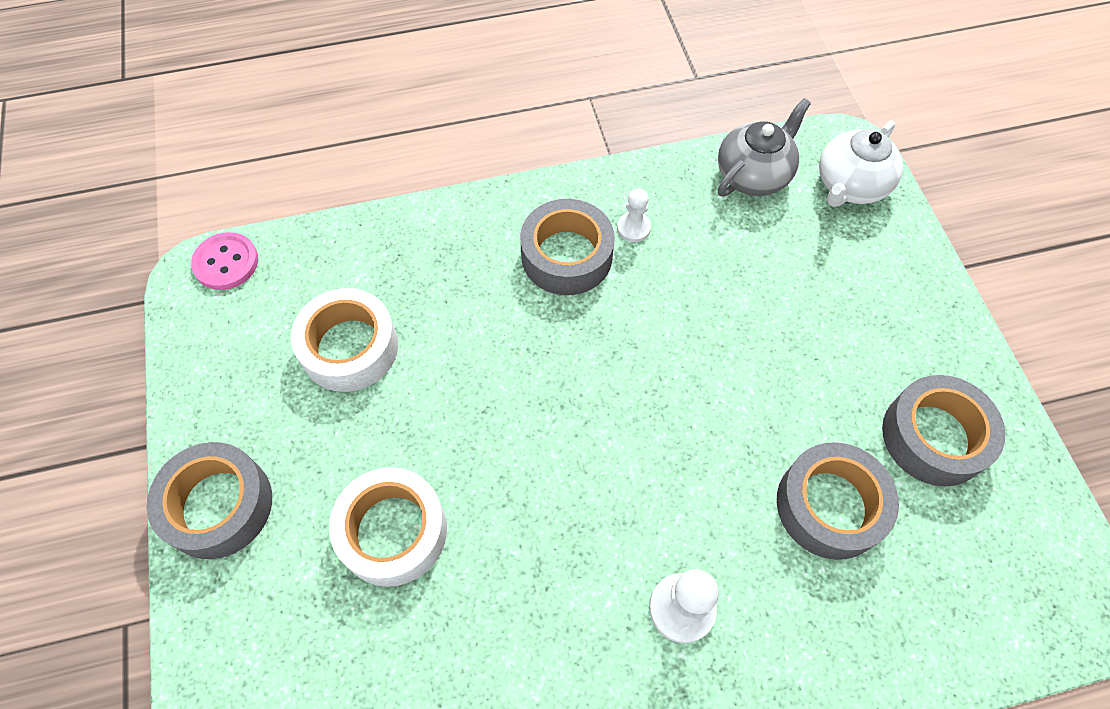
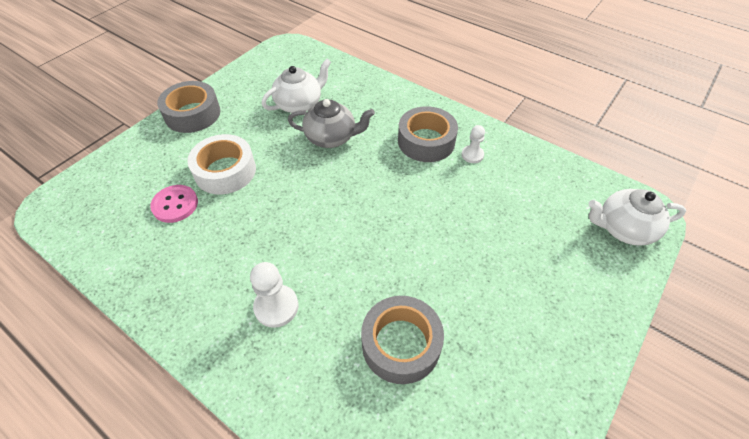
camera: 50 degrees right, 10 degrees down
pink button [191,232,258,290] -> pink button moved to [150,185,198,223]
white tape [291,288,398,392] -> white teapot [262,59,331,113]
grey teapot [718,98,811,197] -> grey teapot moved to [288,99,375,148]
grey tape [882,375,1005,486] -> none

